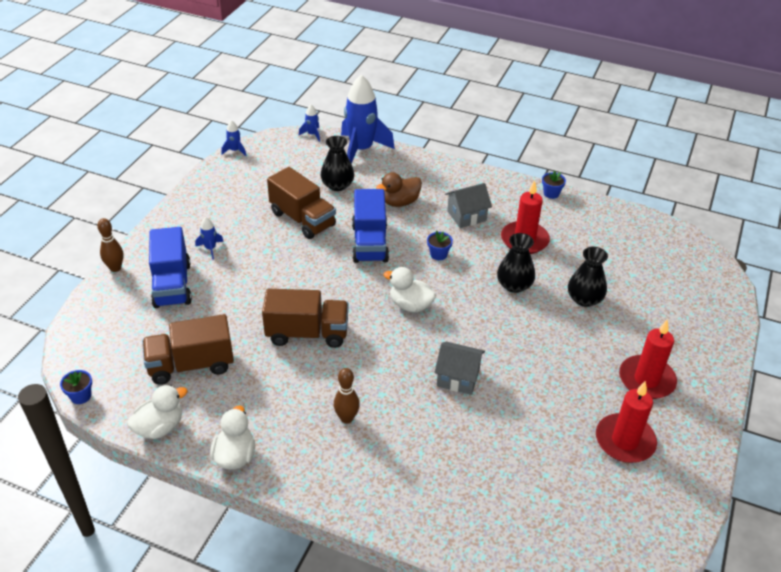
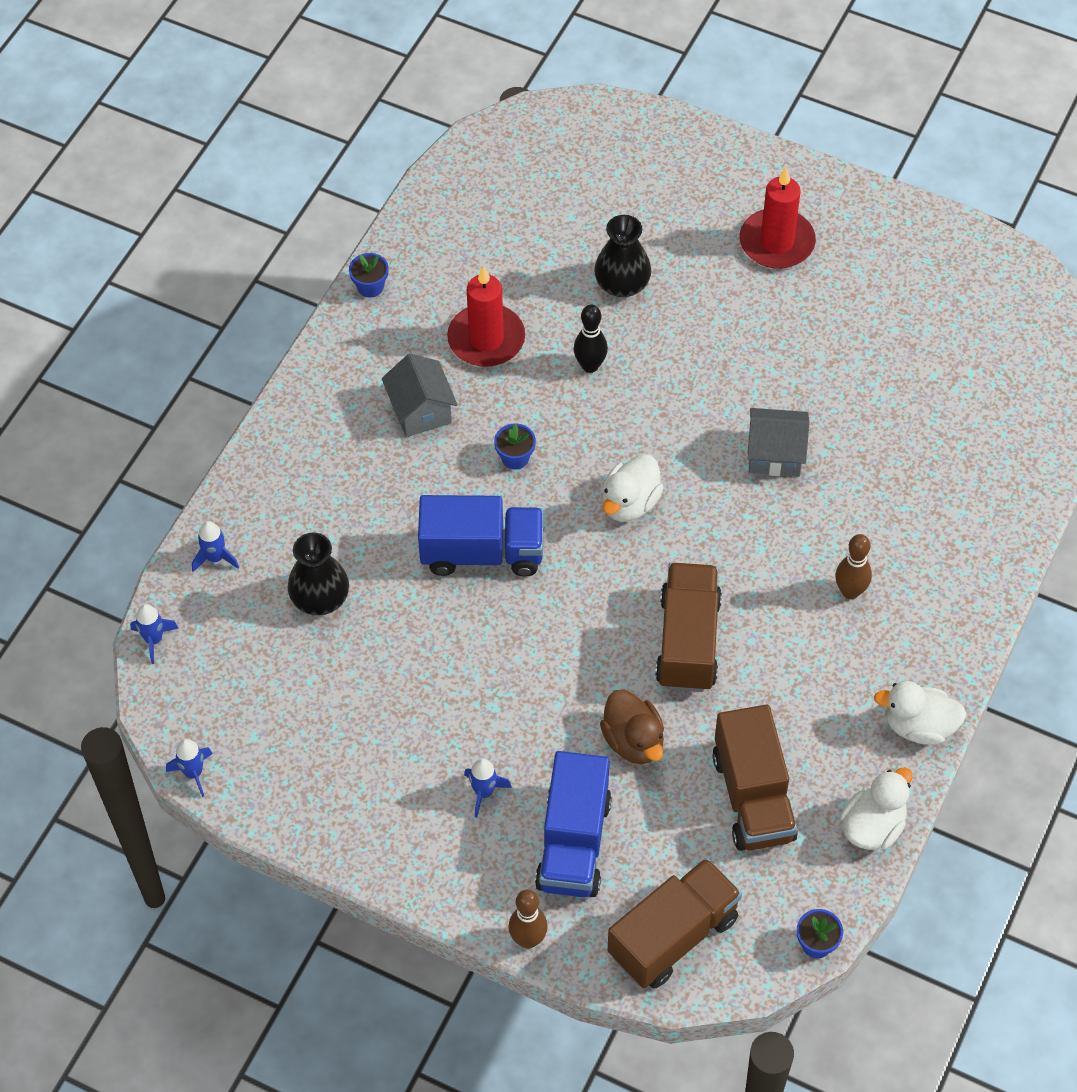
camera: 85 degrees left, 15 degrees up
white duck [127,385,188,439] -> white duck turned 75 degrees clockwise [840,767,913,850]
blue truck [149,227,192,308] -> blue truck turned 105 degrees clockwise [535,751,612,898]
brown truck [267,167,336,239] -> brown truck moved to [608,858,742,988]
blue rocket [341,75,395,164] -> blue rocket [192,521,239,572], size x0.42
brown duck [376,172,422,207] -> brown duck moved to [600,690,664,764]
grey house [434,342,485,395] -> grey house turned 75 degrees clockwise [747,408,810,477]
black vase [497,233,535,293] -> black bowling pin [574,304,608,373]
red candle [596,381,657,463] -> none

